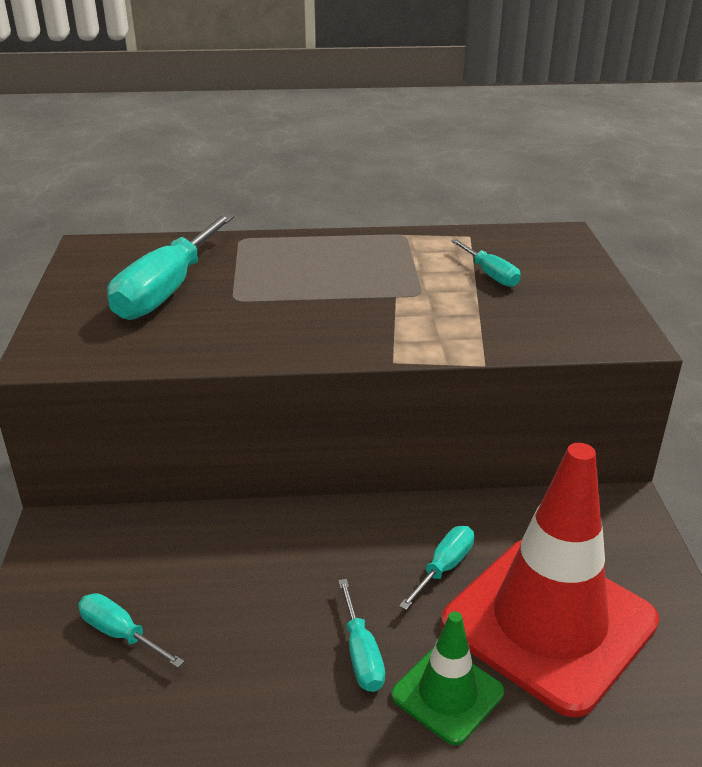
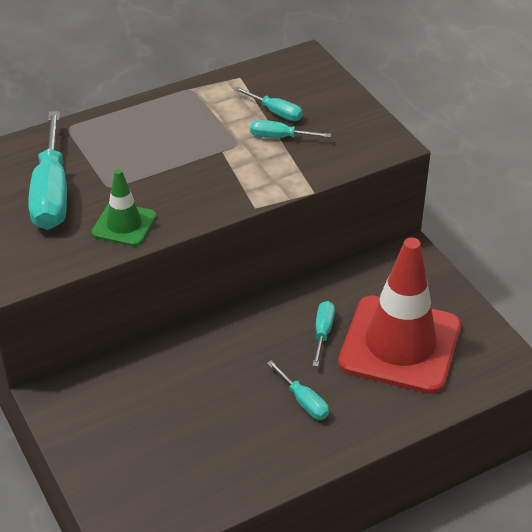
camera: 25 degrees left, 10 degrees up
turquoise screwdriver [78,593,184,668] -> turquoise screwdriver moved to [250,120,331,138]
green traffic cone [391,611,504,745] -> green traffic cone moved to [92,169,156,246]

